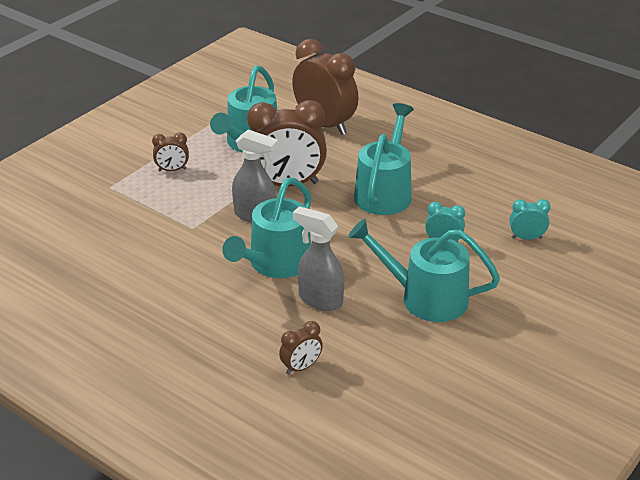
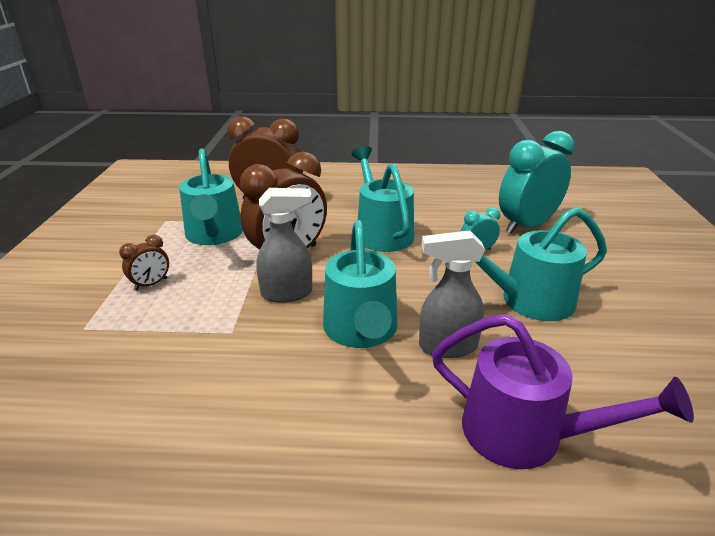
camera: 35 degrees left, 5 degrees down
brown clock [279,321,323,375] -> purple watering can [432,314,694,469]
turquoise clock [509,199,550,240] -> turquoise clock [499,131,575,234], size x2.16

